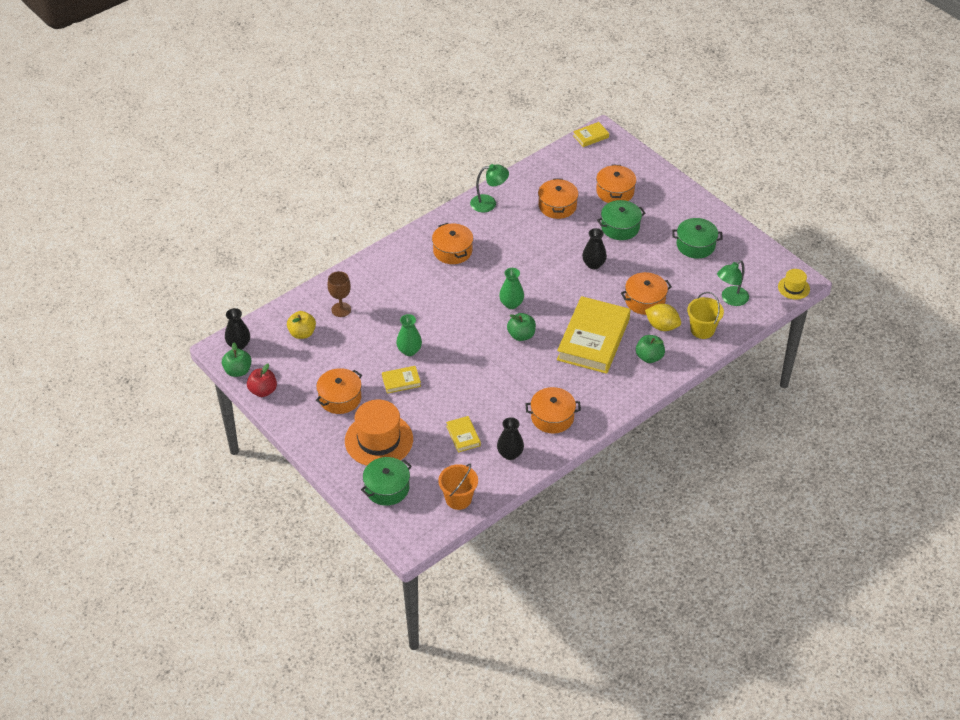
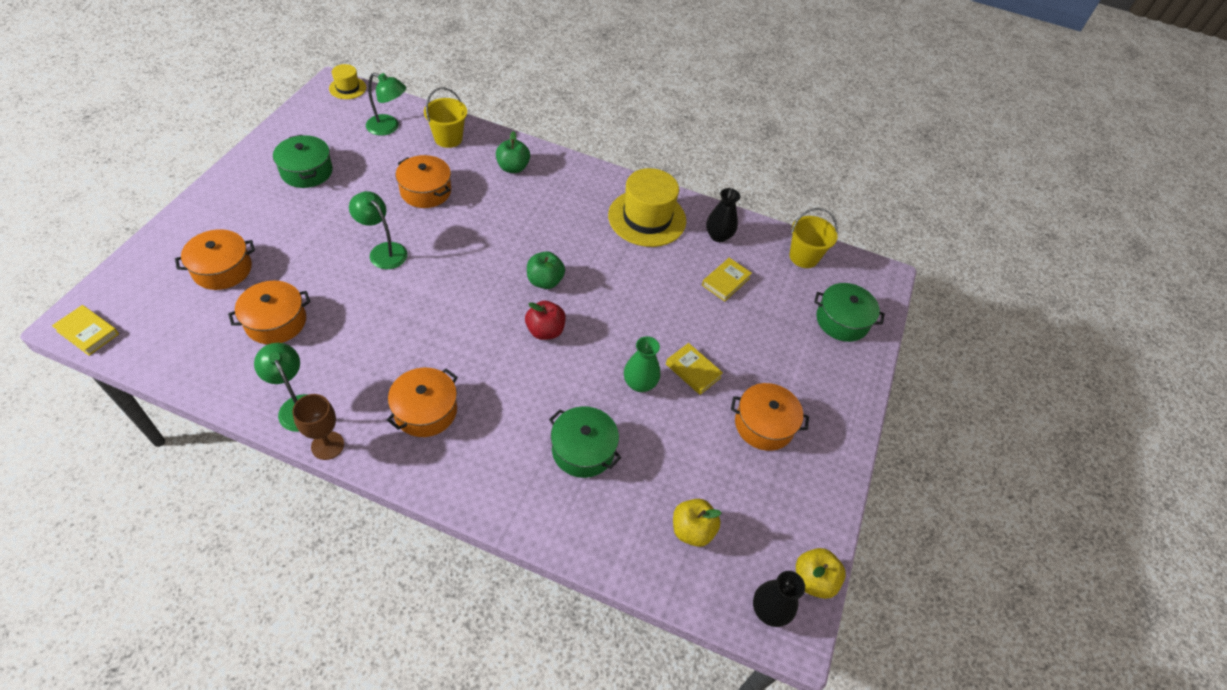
camera: 125 degrees left, 5 degrees up
green apple [222,343,252,377] -> yellow apple [796,548,846,599]
red apple [247,364,277,397] -> red apple moved to [525,301,566,340]
brown goblet [328,271,351,317] -> brown goblet moved to [292,394,344,460]
orange hat [345,400,413,466] -> none
orange bucket [438,464,478,510] -> yellow bucket [790,208,838,268]
green vase [499,268,524,309] -> none
orange pot [525,387,581,433] -> yellow hat [608,168,686,247]
yellow book [557,296,631,374] -> none
black vase [582,228,607,269] -> green lamp [349,191,407,269]
green pot [597,200,646,240] -> green pot moved to [549,406,622,478]
yellow lemon [645,304,681,331] -> none

